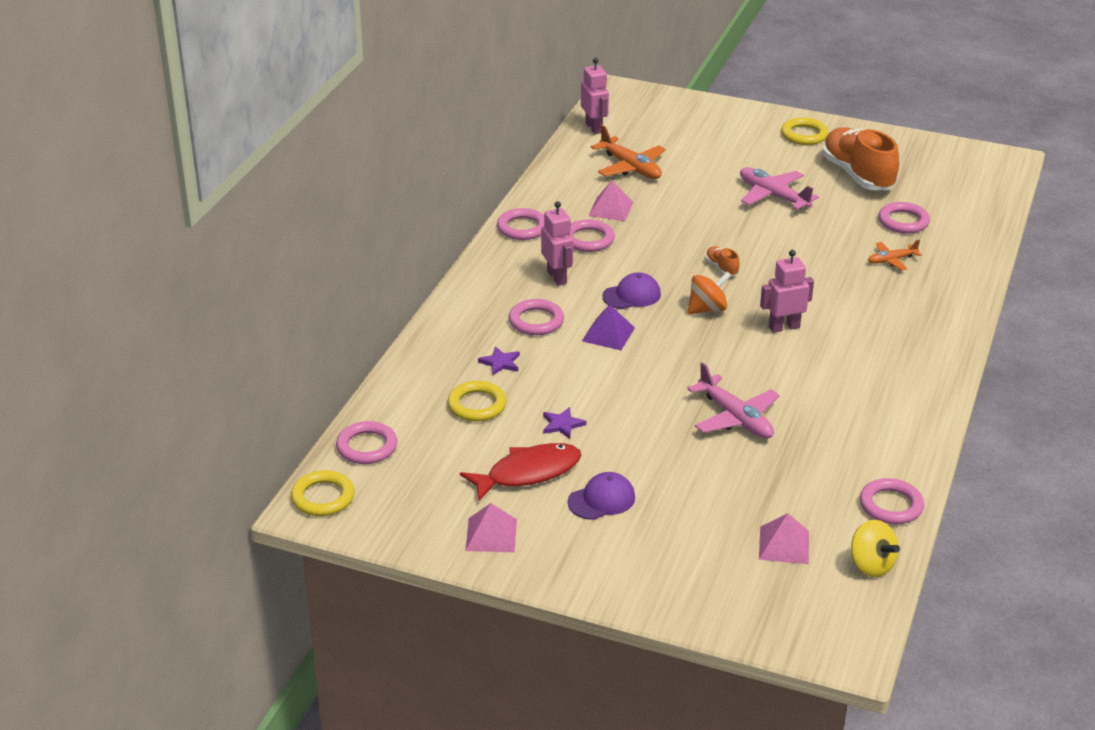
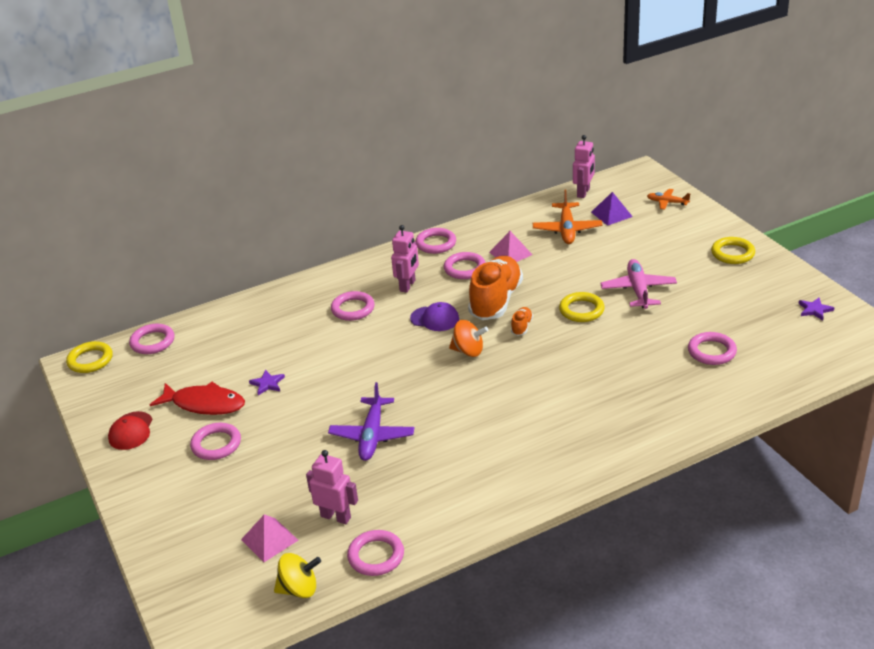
camera: 45 degrees right, 0 degrees up
yellow ring [447,381,507,422] -> yellow ring moved to [559,292,605,322]
pink pyramid [465,503,517,552] -> red cap [108,411,152,450]
purple star [478,346,520,376] -> purple star moved to [798,298,834,321]
purple cap [568,472,635,520] -> pink ring [190,423,241,460]
purple pyramid [582,304,635,350] -> purple pyramid moved to [591,192,633,226]
pink plane [687,362,780,439] -> purple plane [328,382,415,461]
pink robot [760,250,814,333] -> pink robot moved to [306,450,358,524]
orange shoe [822,127,899,190] -> orange shoe moved to [468,256,523,320]
yellow spinning top [851,520,900,577] -> yellow spinning top turned 105 degrees counterclockwise [274,553,321,598]
orange plane [868,240,922,271] -> orange plane moved to [647,189,690,210]

